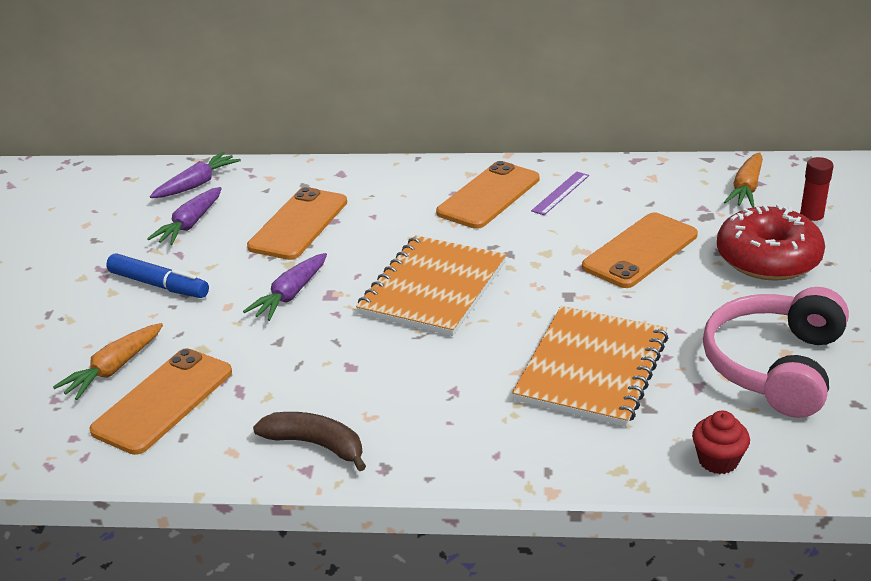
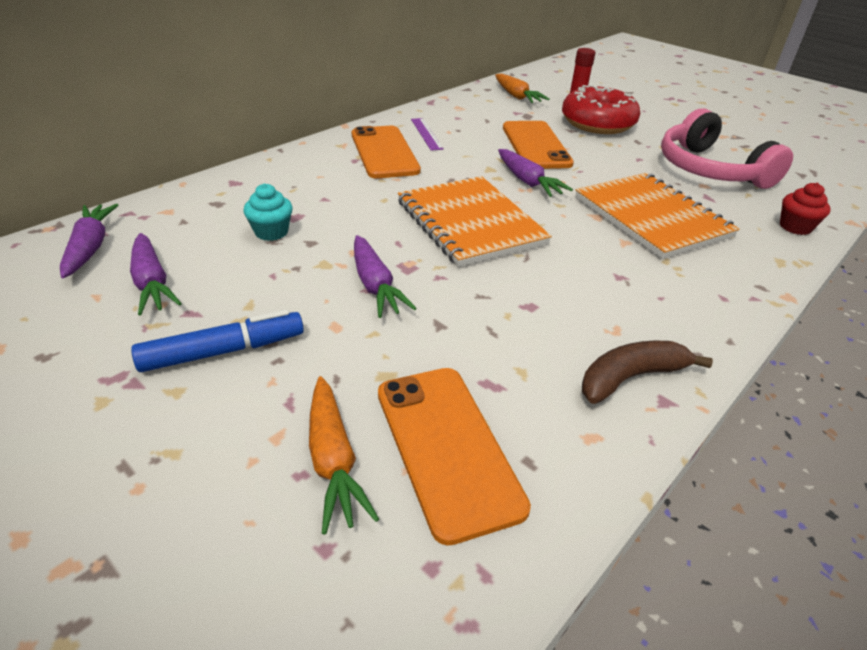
camera: 55 degrees left, 5 degrees up
orange phone [247,187,347,260] -> turquoise cupcake [243,184,293,241]
none -> purple carrot [498,149,573,197]

